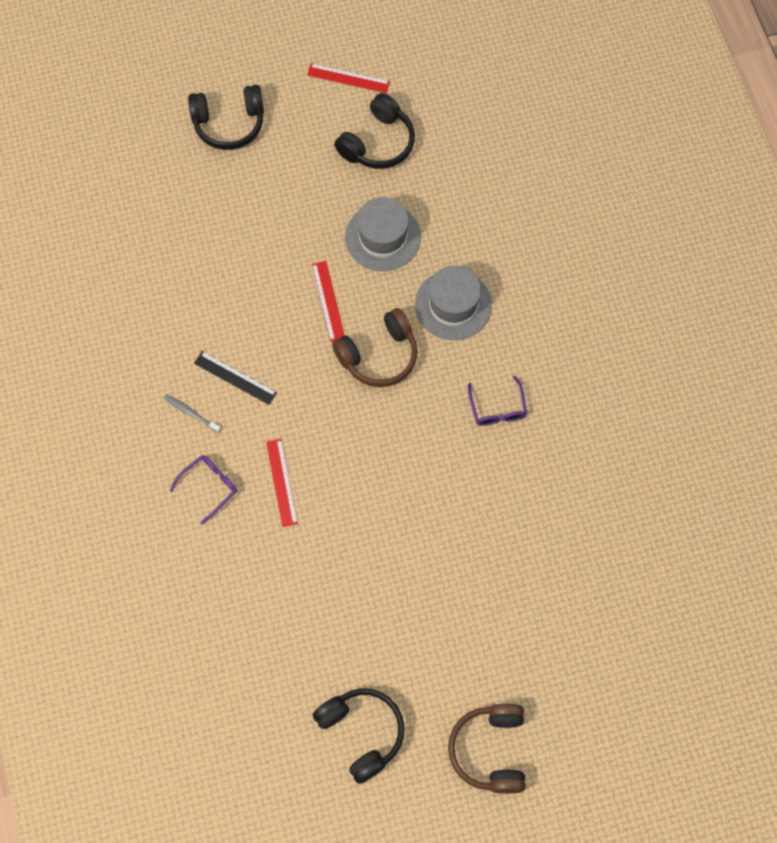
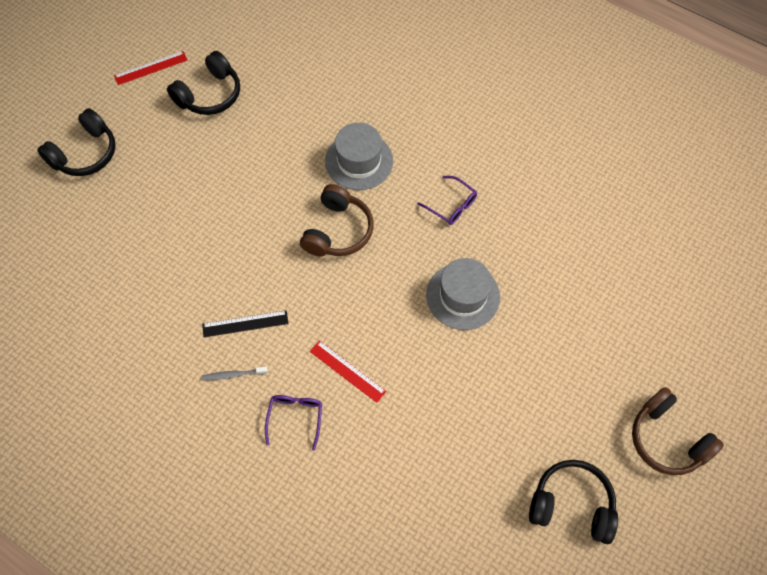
camera: 40 degrees left, 5 degrees down
red ruler [312,261,345,342] -> none
black headphones [334,93,415,169] -> black headphones turned 45 degrees clockwise [167,51,240,115]
grey hat [345,197,421,271] -> grey hat moved to [426,258,500,330]

